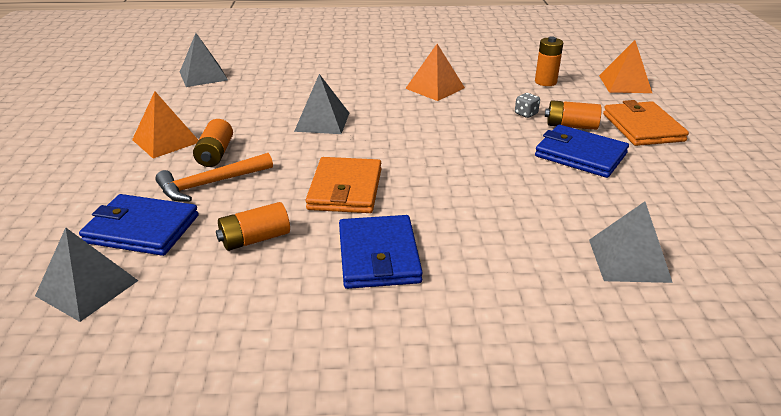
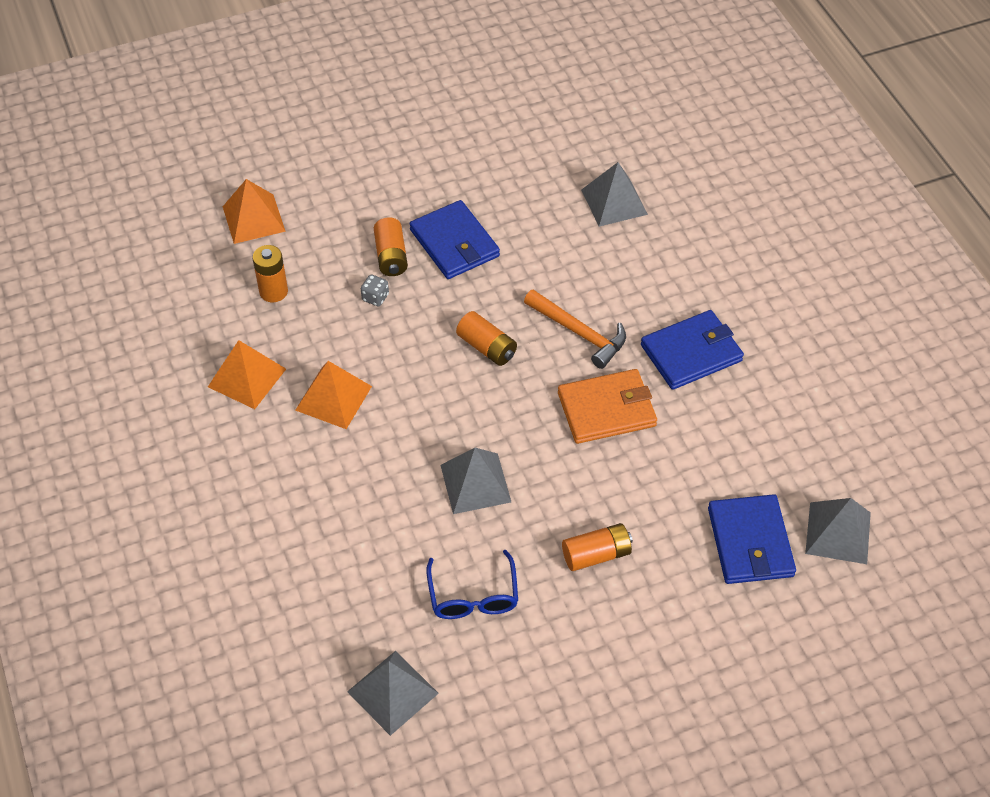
camera: 110 degrees left, 20 degrees up
orange pyramid [132,91,198,159] -> orange pyramid moved to [208,340,286,409]
orange hammer [155,153,273,202] -> orange hammer moved to [524,289,626,369]
orange battery [216,202,290,251] -> orange battery moved to [456,311,517,366]
blue wallet [535,125,629,178] -> blue wallet turned 45 degrees counterclockwise [409,200,500,279]
orange wallet [603,100,689,146] -> none
none -> blue glasses [427,550,518,619]

